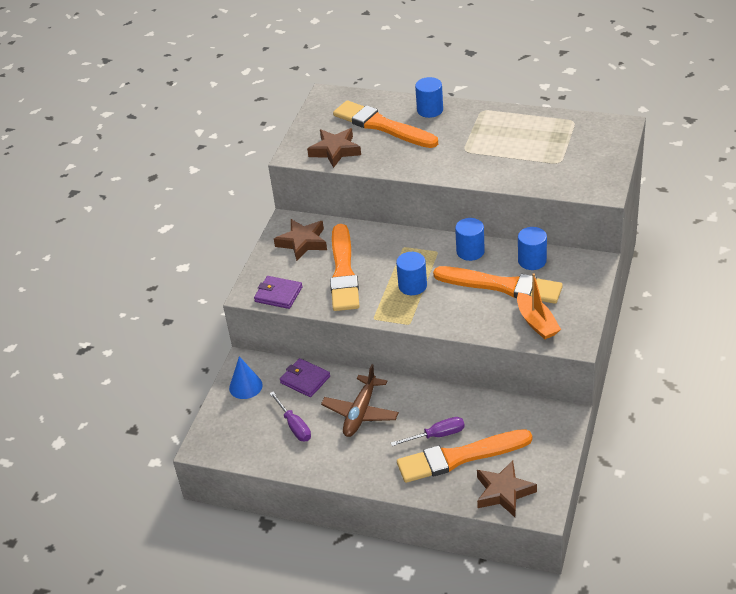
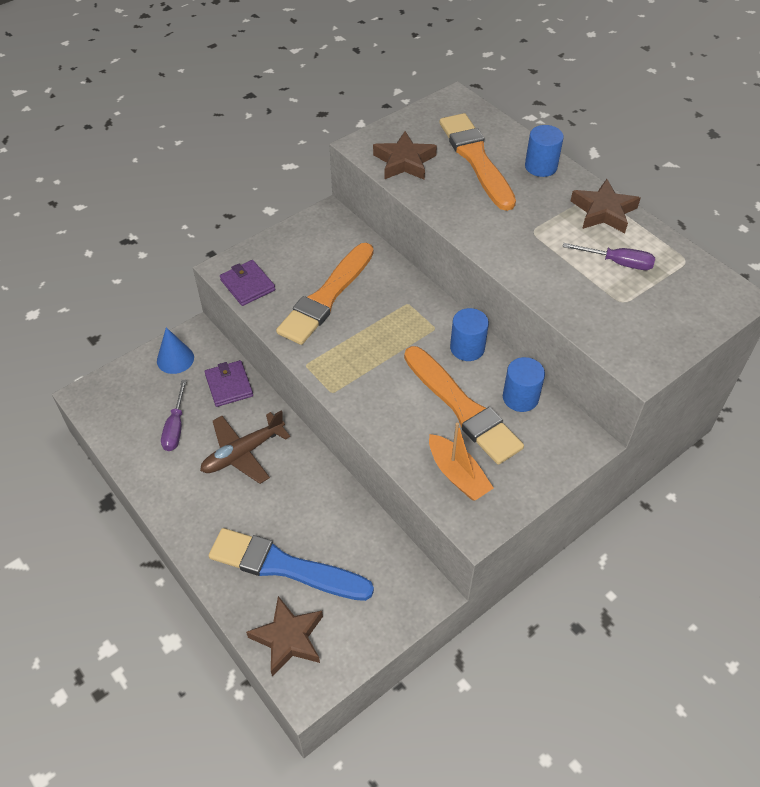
camera: 30 degrees right, 10 degrees up
brown star [274,219,327,261] -> brown star moved to [571,179,641,233]
purple screwdriver [391,417,465,446] -> purple screwdriver moved to [563,243,655,270]
blue cylinder [396,252,427,295] -> none
orange brush [397,429,532,483] -> blue brush [209,528,374,601]
orange boat [517,273,561,339] -> orange boat turned 45 degrees counterclockwise [429,423,494,501]

